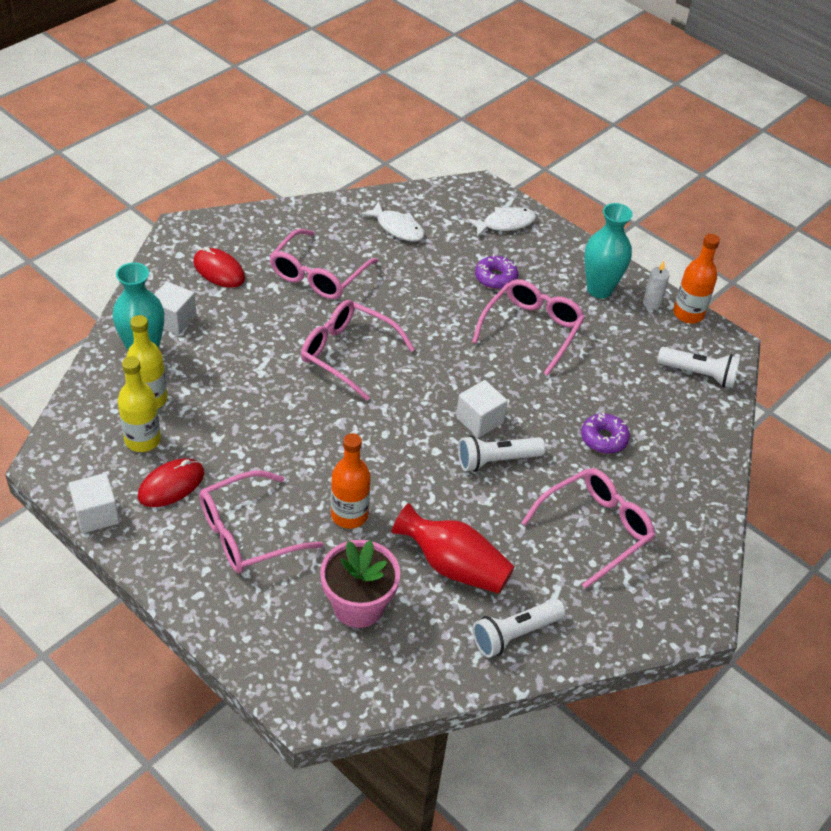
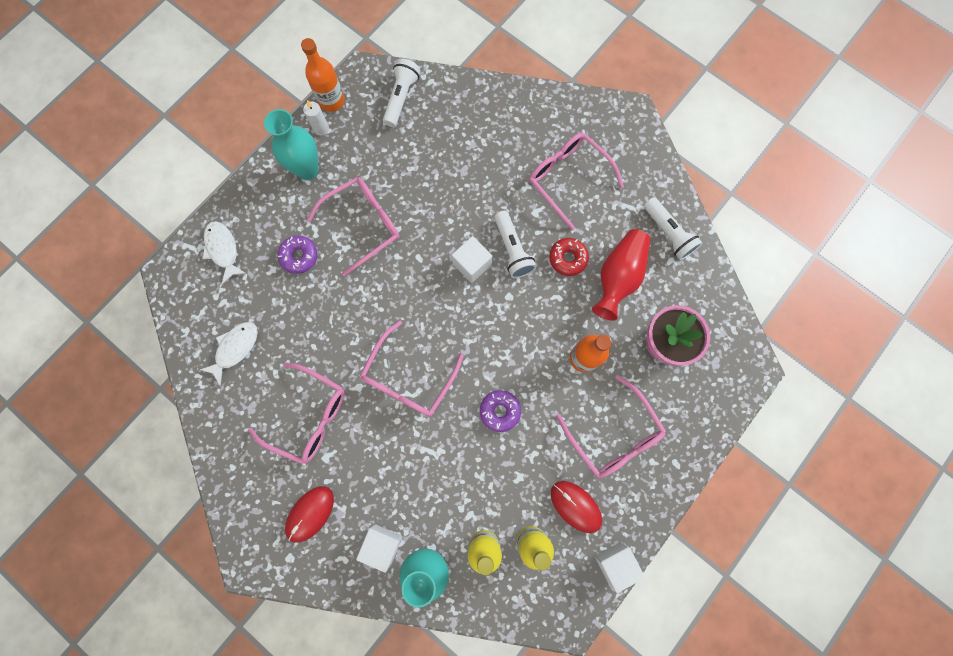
camera: 90 degrees left, 30 degrees up
pink glasses [472,279,585,376] -> pink glasses turned 120 degrees clockwise [307,177,400,276]
purple donut [581,412,630,454] -> purple donut moved to [480,390,521,432]
none -> red donut [549,238,589,276]

